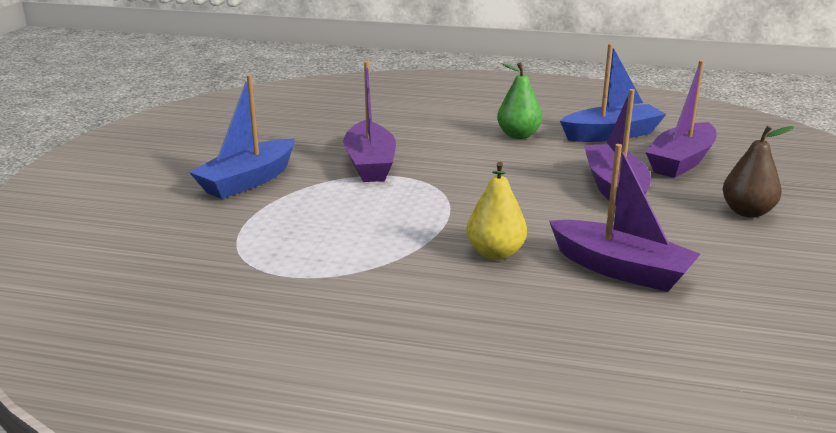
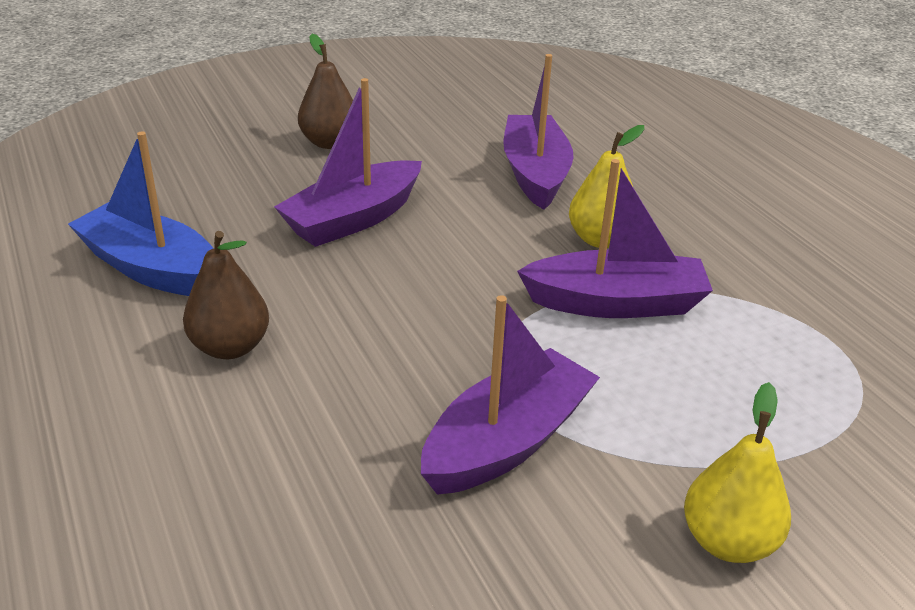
camera: 130 degrees left, 10 degrees up
blue boat [189,75,295,199] -> yellow pear [684,382,791,563]
green pear [497,62,542,139] -> brown pear [183,231,269,359]
purple boat [645,60,716,178] -> purple boat moved to [517,159,713,318]

